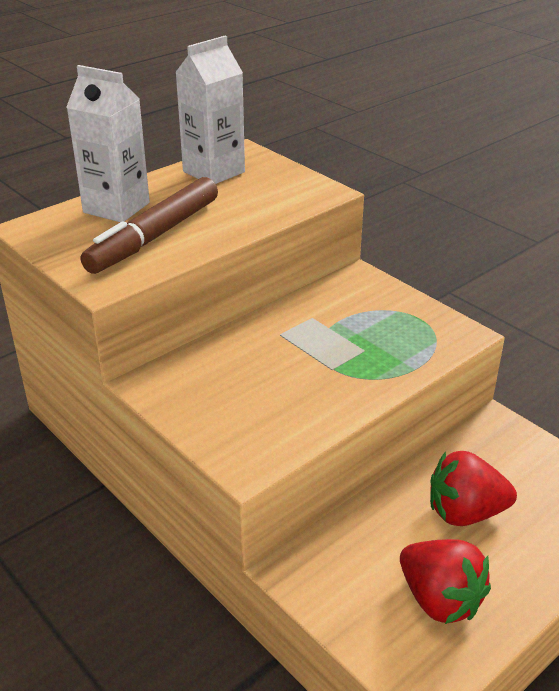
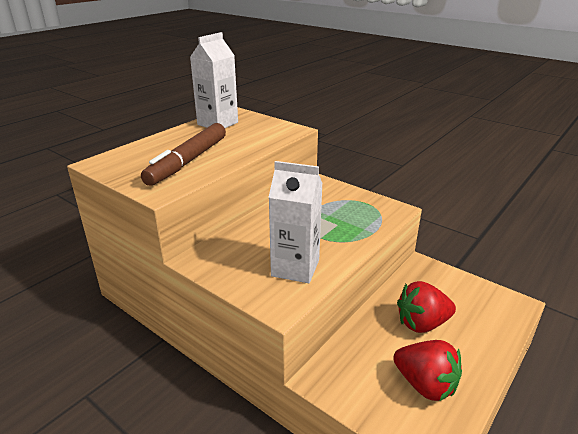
camera: 10 degrees left, 5 degrees down
white carton [66,65,150,222] -> white carton moved to [269,161,323,283]

